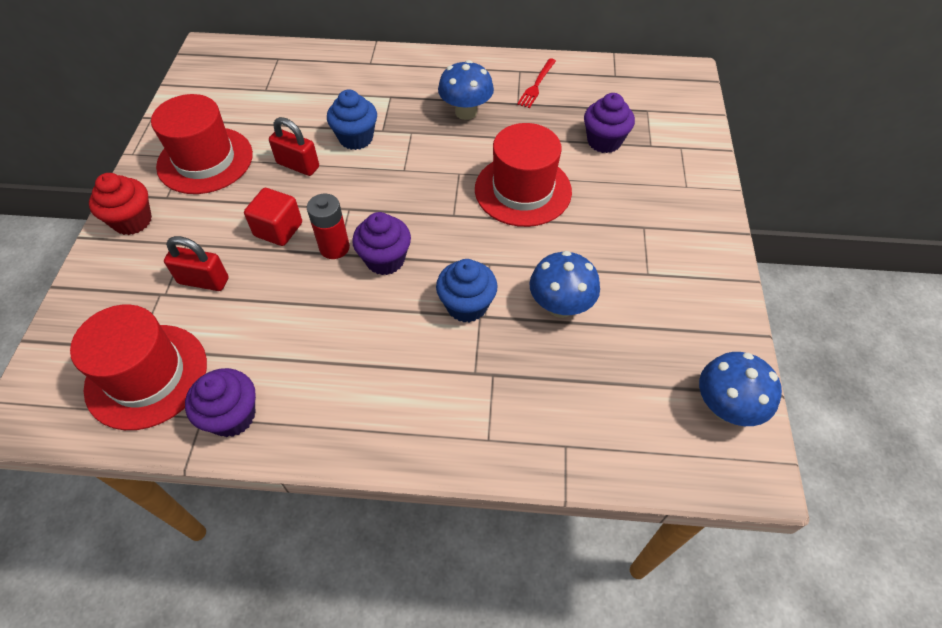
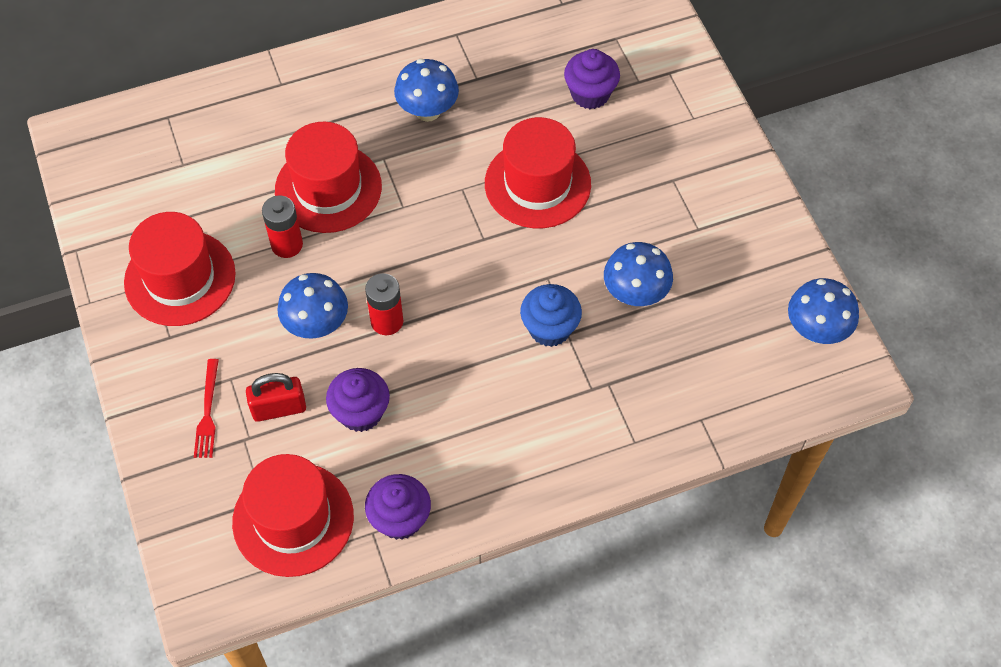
camera: 25 degrees left, 5 degrees up
red cupcake [89,173,152,235] -> none
red cube [244,188,302,246] -> blue mushroom [277,273,348,339]
red padlock [269,117,319,176] -> red battery [262,195,303,258]
blue cupcake [327,90,377,150] -> red hat [275,122,382,233]
purple cupcake [352,212,411,275] -> purple cupcake moved to [326,368,390,432]
red fork [517,58,556,108] -> red fork moved to [194,359,219,458]

